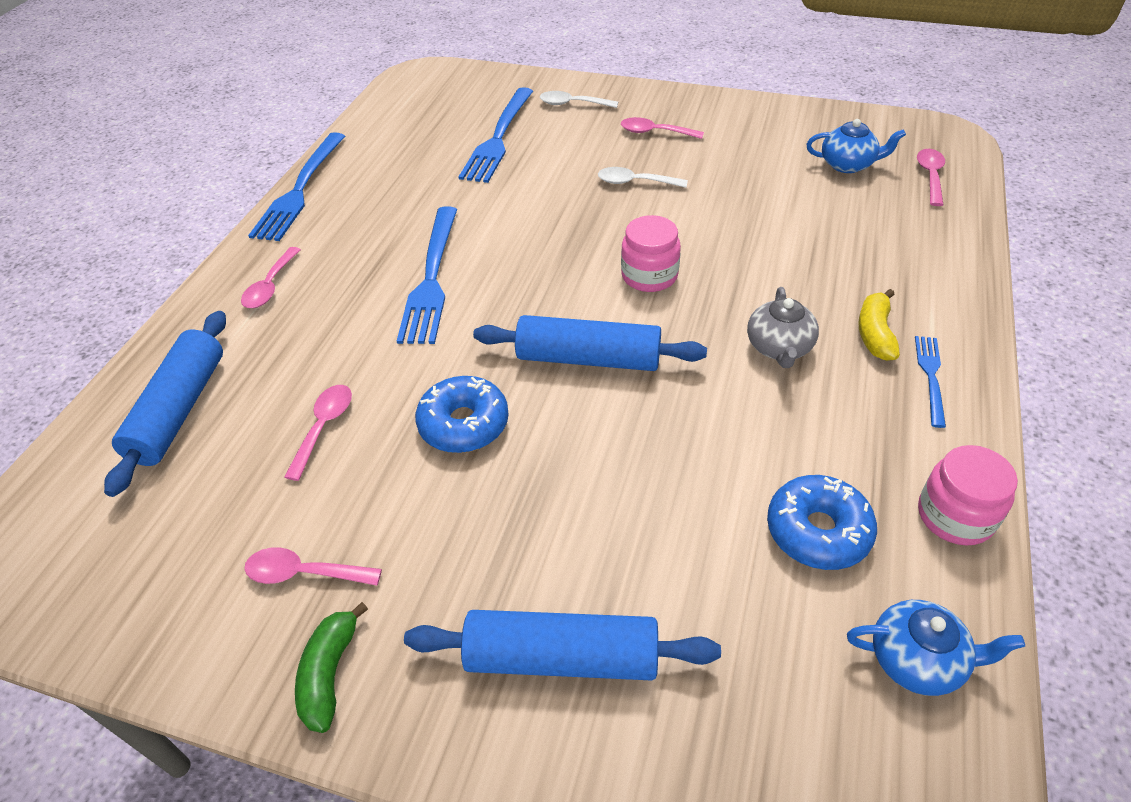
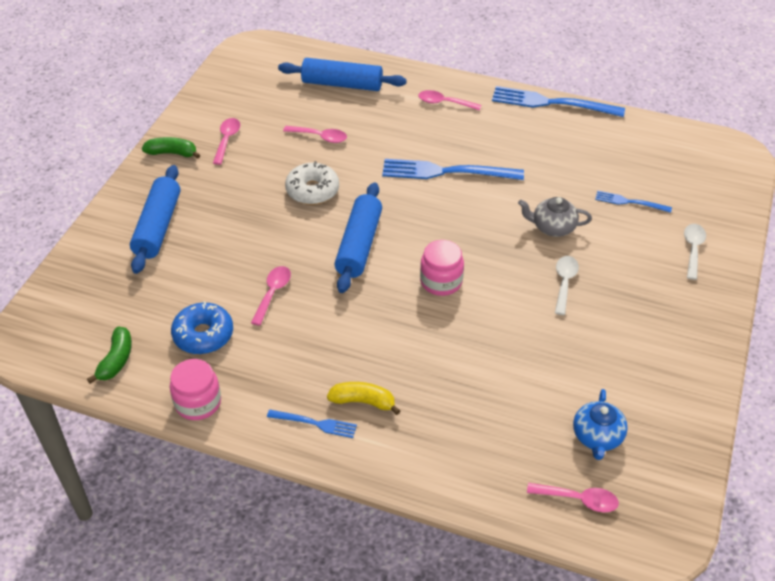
camera: 90 degrees right, 0 degrees up
blue donut [415,376,509,453] -> white donut [285,161,339,205]
blue fork [459,87,533,183] -> blue fork [595,190,672,213], size x0.52
pink spoon [621,117,704,139] -> pink spoon moved to [251,266,291,326]
grey teapot [747,287,819,368] -> grey teapot moved to [518,197,592,237]
blue teapot [847,600,1025,696] -> green banana [87,327,132,384]

